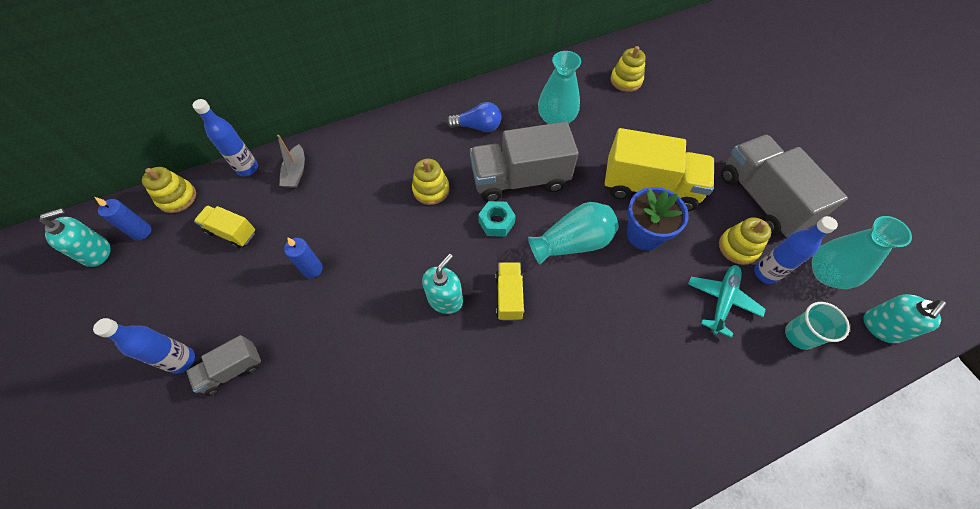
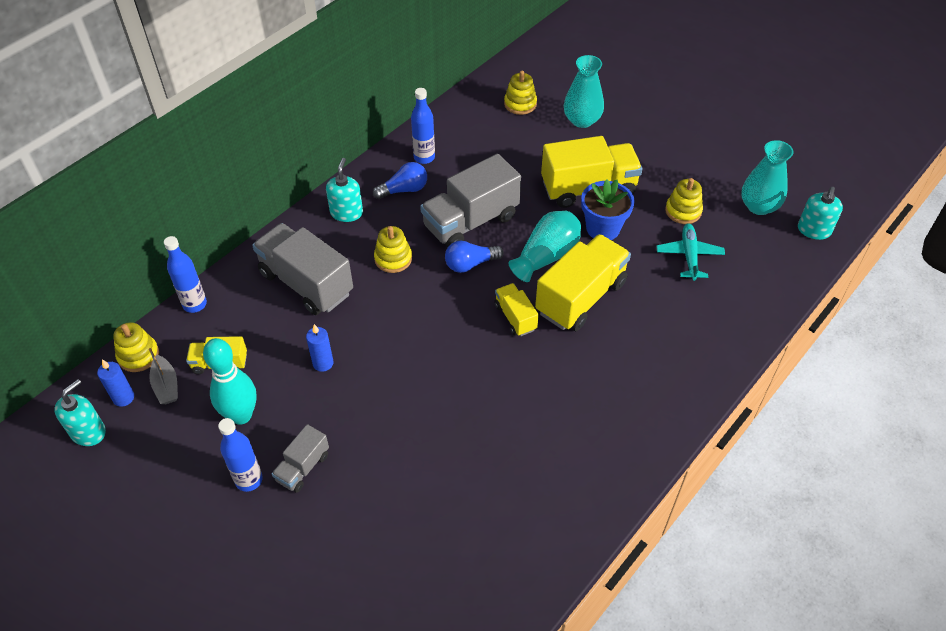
camera: 25 degrees left, 10 degrees down
grey boat [277,135,305,188] -> grey boat moved to [149,348,178,404]
turquoise soap dispenser [422,254,463,314] -> turquoise soap dispenser moved to [326,158,363,222]
turquoise nut [478,201,516,237] -> blue light bulb [445,241,504,273]
turquoise vase [538,51,581,124] -> turquoise vase moved to [564,55,604,128]
grey truck [721,135,848,237] -> grey truck moved to [252,223,353,315]
blue bottle [754,216,838,284] -> blue bottle moved to [411,88,435,164]
turquoise cup [785,302,850,350] -> none
none -> turquoise bowling pin [203,338,257,425]
none -> yellow truck [535,234,631,331]

